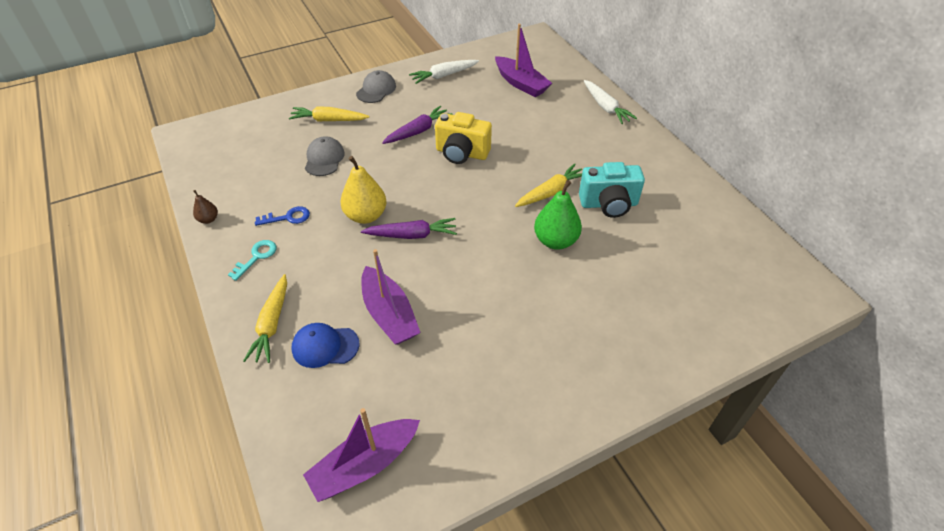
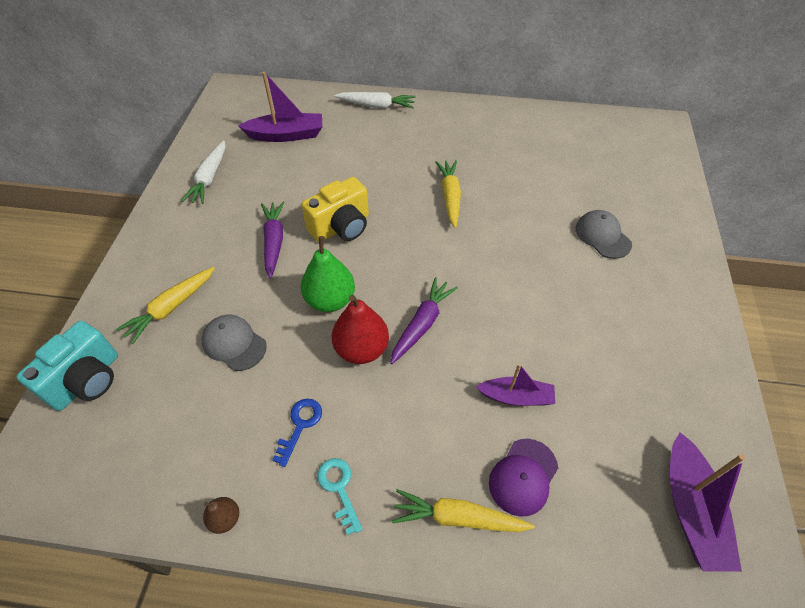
camera: 55 degrees left, 5 degrees up
yellow carrot [243,274,287,363] -> yellow carrot turned 150 degrees clockwise [392,489,535,532]
blue cap [291,323,359,368] -> purple cap [489,439,558,517]
yellow pear [340,156,386,224] -> red pear [332,295,389,364]
grey cap [356,70,396,103] -> grey cap moved to [576,210,632,259]
purple boat [361,249,421,345] -> purple boat [476,364,555,406], size x0.66
green pear [534,180,582,250] -> green pear moved to [301,236,355,312]
turquoise camera [579,162,645,218] -> turquoise camera moved to [17,321,118,411]

